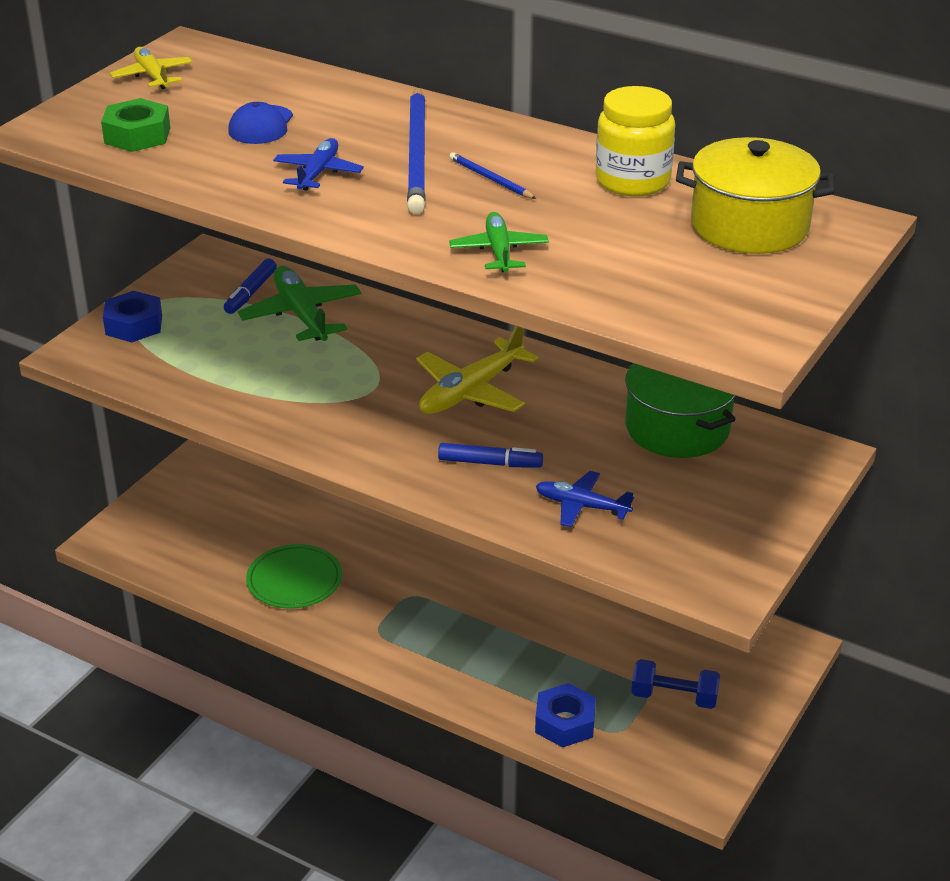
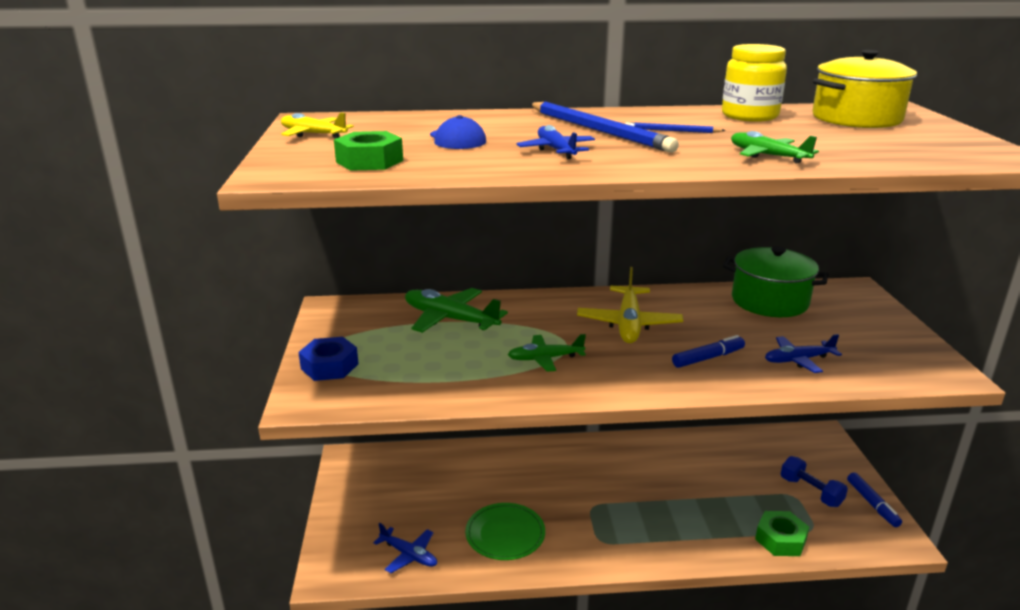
camera: 35 degrees left, 10 degrees down
blue marker [224,259,277,314] -> blue marker moved to [847,472,902,527]
blue nut [535,683,596,747] -> green nut [755,511,809,556]
blue dumbbell [631,659,720,709] -> blue dumbbell turned 75 degrees clockwise [781,456,848,507]
none -> blue plane [373,523,437,573]
none -> green plane [508,334,586,372]

